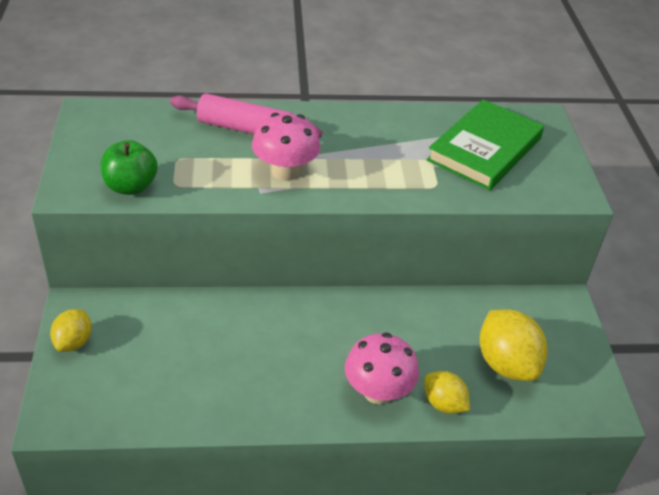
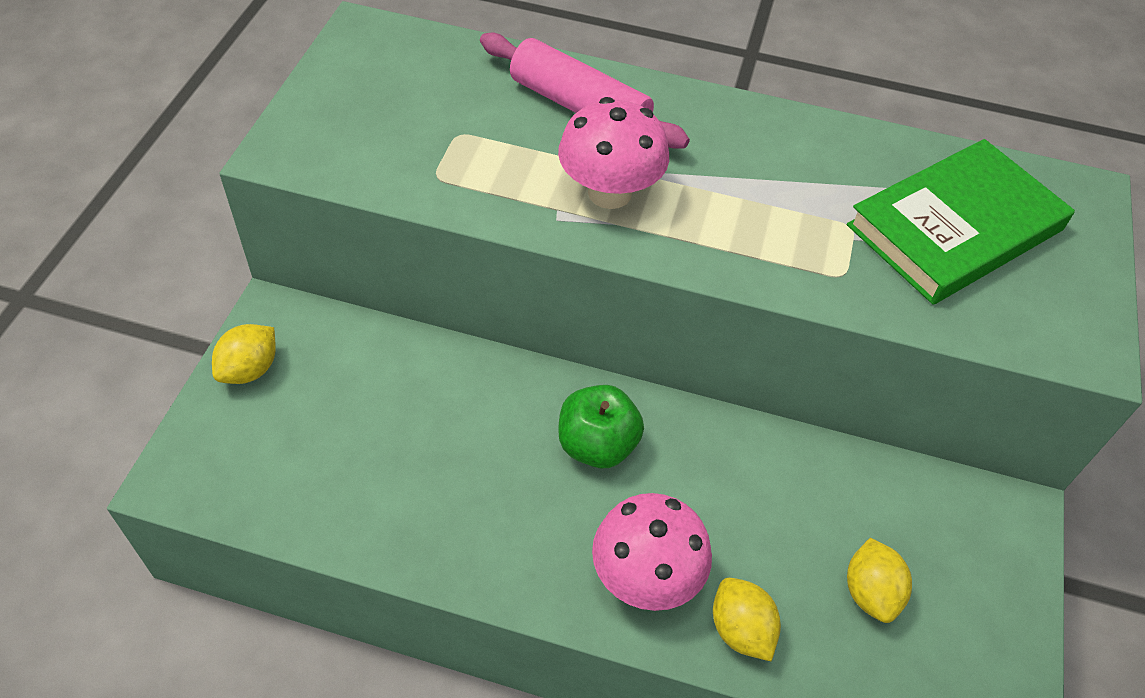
camera: 20 degrees right, 10 degrees up
green apple [100,140,158,195] -> green apple moved to [558,385,644,468]
yellow lemon [480,309,547,381] -> yellow lemon [847,538,912,623], size x0.60

